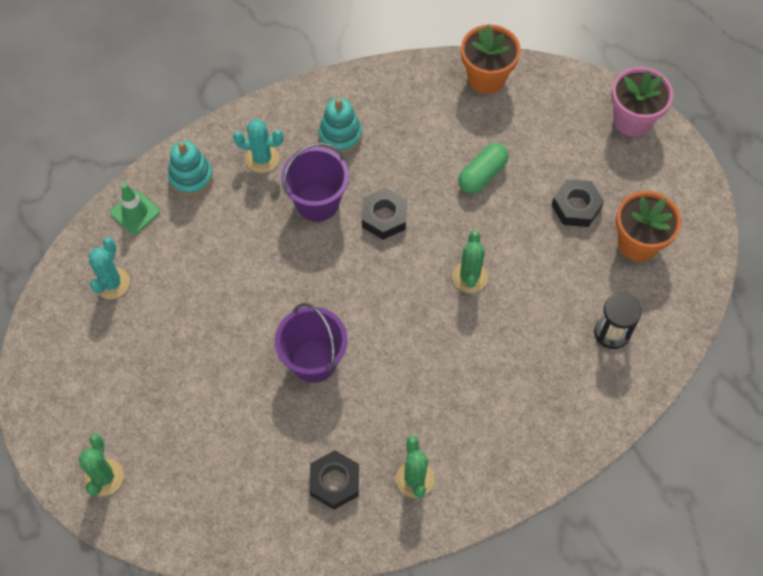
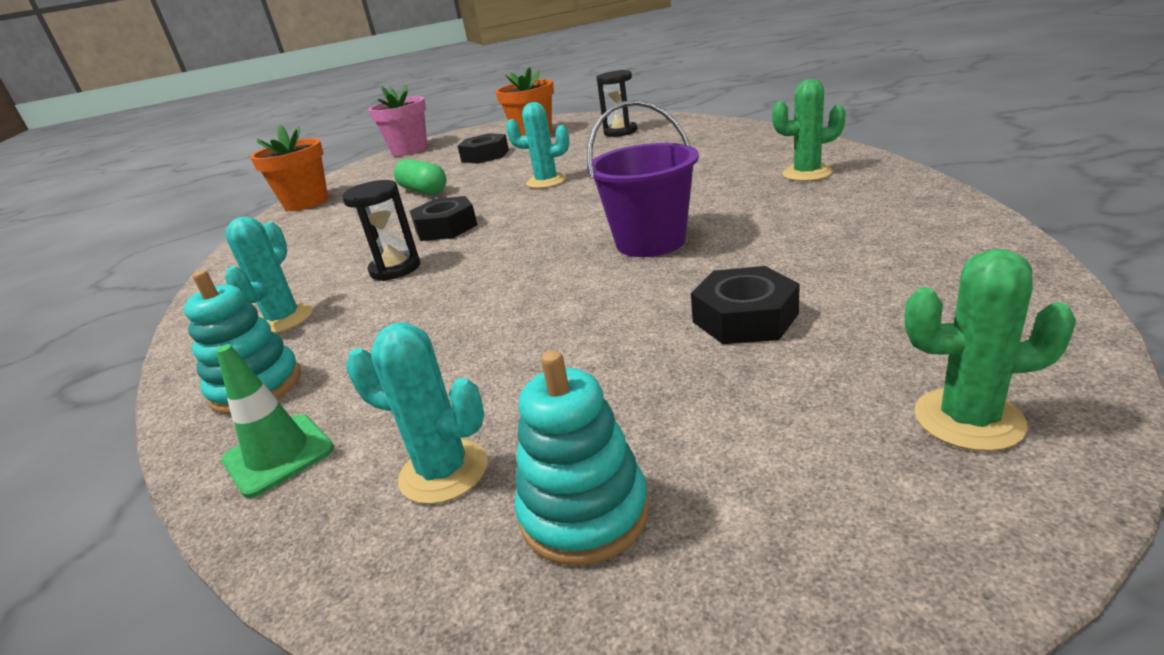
camera: 80 degrees left, 35 degrees down
purple bucket [281,142,349,222] -> black hourglass [342,180,421,281]
black nut [309,450,359,510] -> black nut moved to [691,266,800,344]
turquoise stacking toy [319,98,362,153] -> turquoise stacking toy moved to [515,350,650,565]
green cactus [452,231,488,293] -> turquoise cactus [506,102,569,189]

